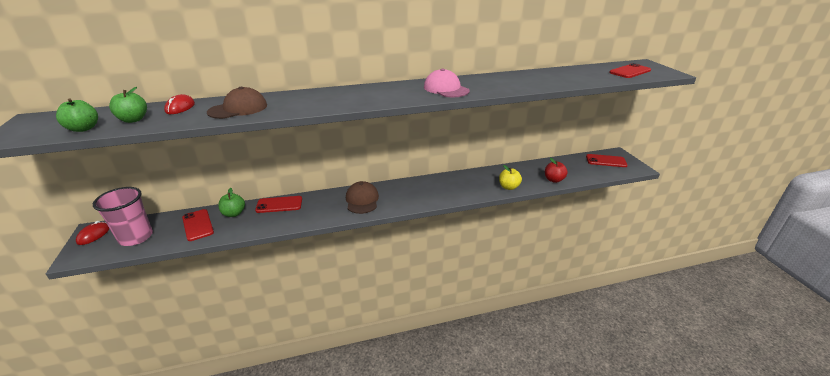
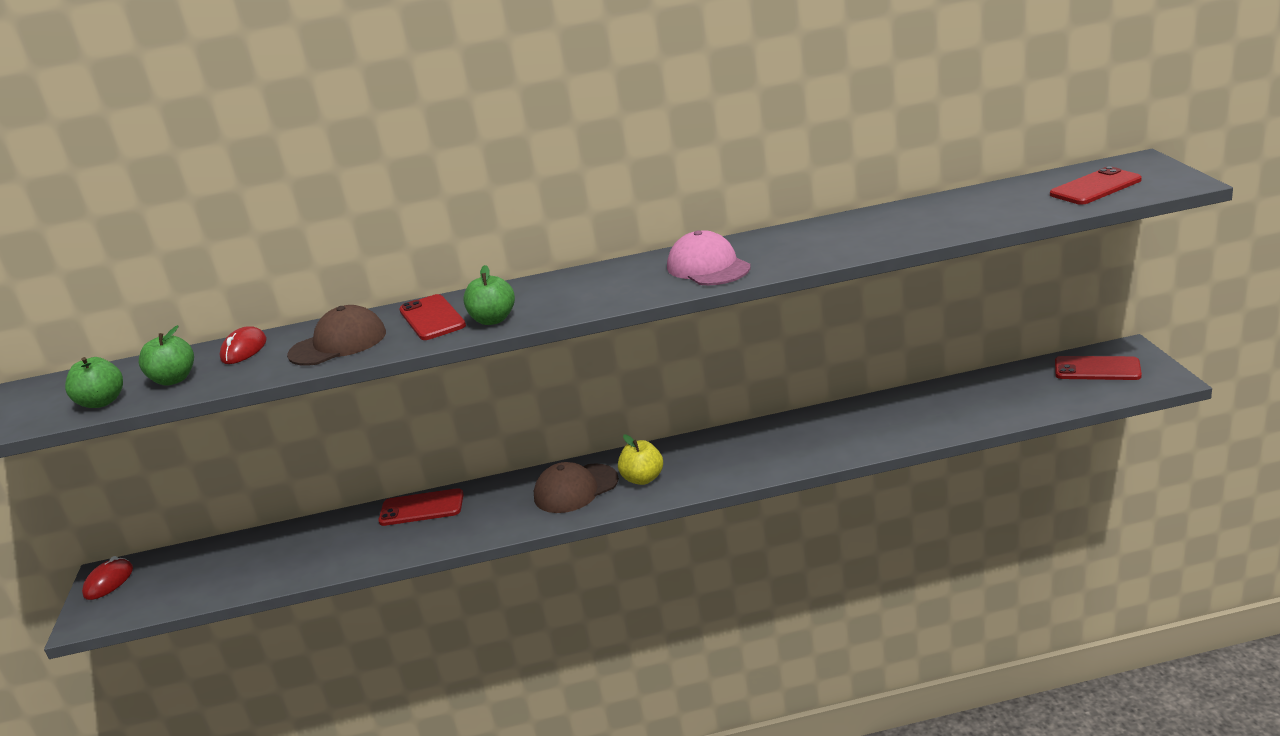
camera: 10 degrees right, 5 degrees down
pink cup [93,187,153,246] -> none
red phone [182,209,214,241] -> red phone moved to [399,294,466,340]
green apple [218,188,245,217] -> green apple moved to [463,265,515,325]
brown cap [346,181,379,214] -> brown cap turned 120 degrees counterclockwise [534,462,619,513]
yellow apple [499,165,522,190] -> yellow apple moved to [618,435,663,485]
red apple [545,158,568,183] -> none

